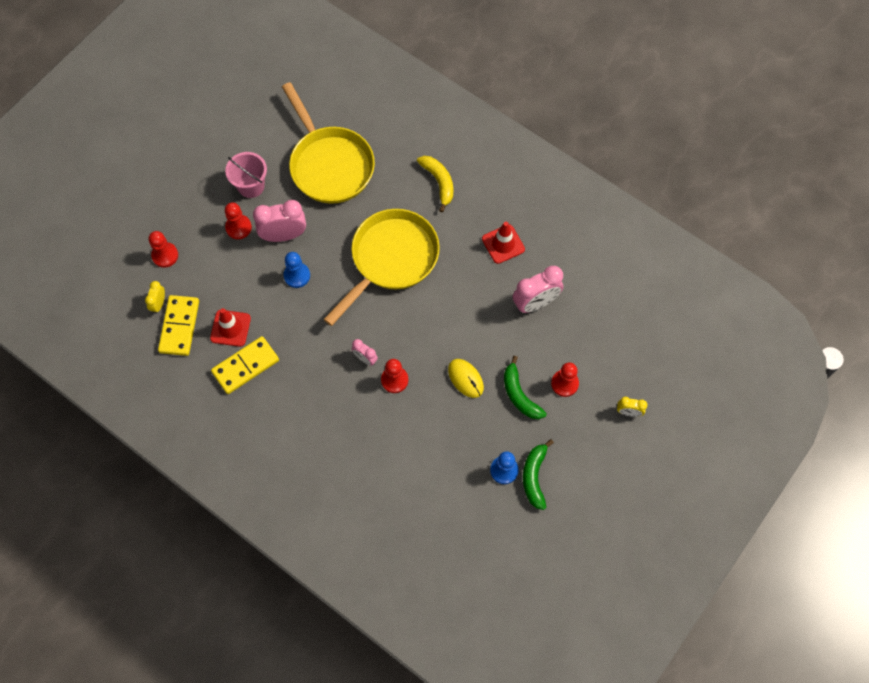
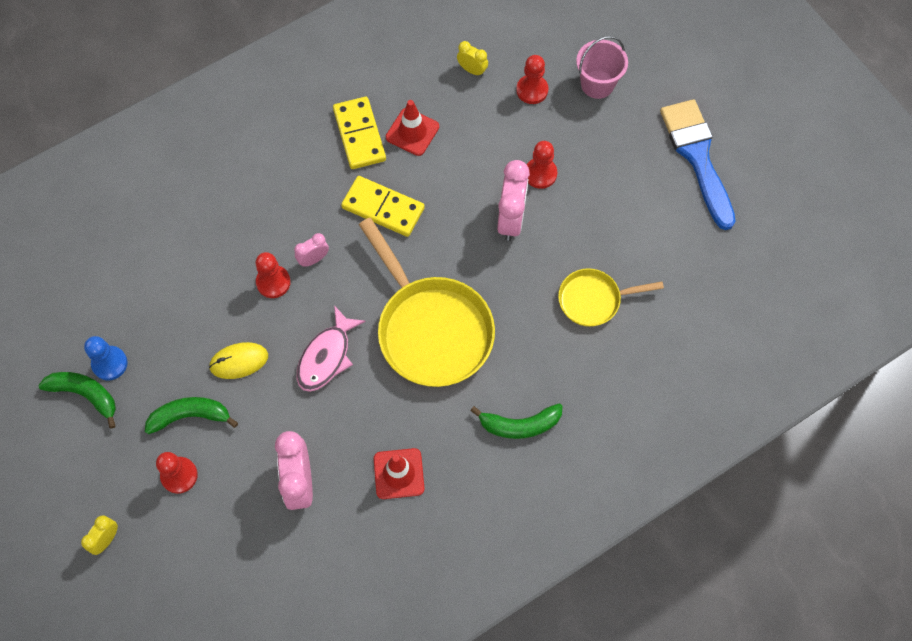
camera: 110 degrees right, 0 degrees up
yellow domino [158,295,199,356] -> yellow domino moved to [341,176,425,237]
pink bucket [225,152,267,198] -> pink bucket moved to [576,36,628,99]
yellow pan [282,82,375,204] -> yellow pan [558,268,664,327], size x0.54
blue pawn [284,252,310,288] -> none
yellow banana [417,156,453,212] -> green banana [470,404,562,439]
none -> pink fish [297,306,366,392]
none -> blue brush [660,99,736,230]

